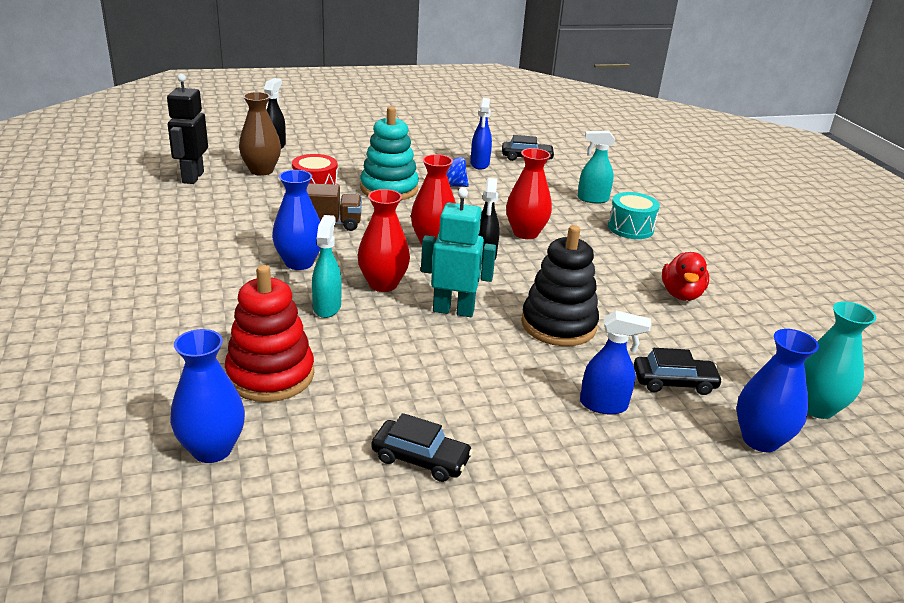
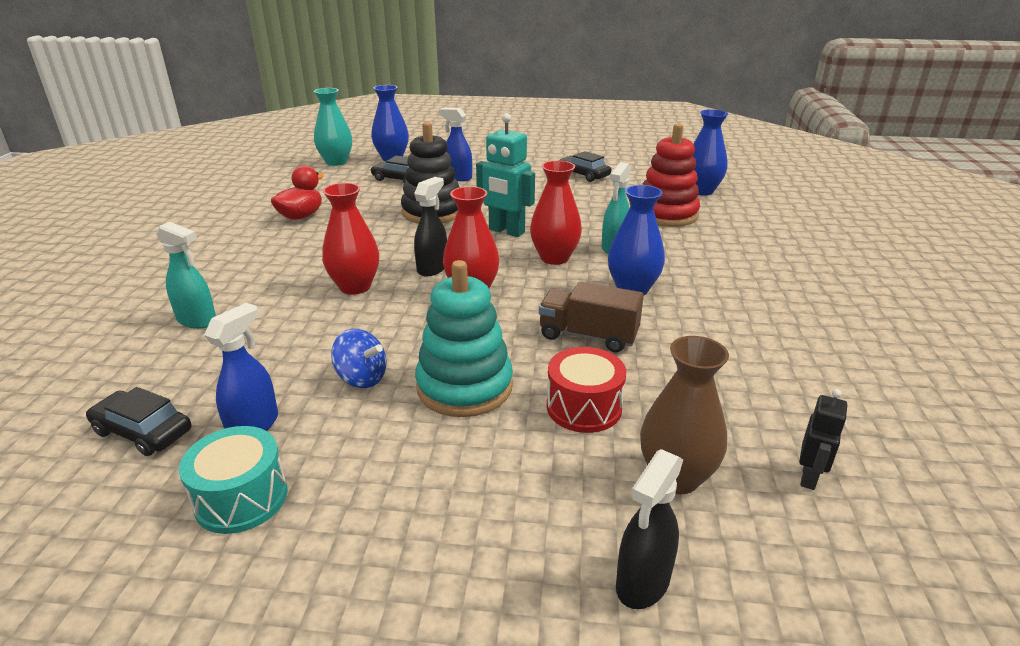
camera: 155 degrees left, 0 degrees up
black robot [167,74,208,184] -> black robot [799,389,847,490], size x0.54
turquoise drum [608,192,660,239] -> turquoise drum moved to [179,426,287,534]

